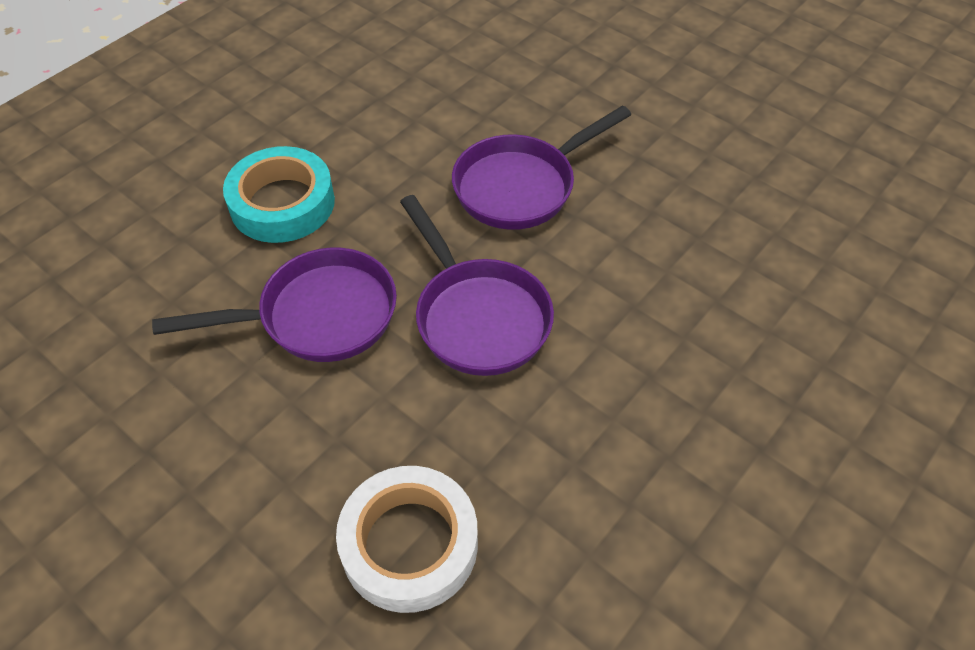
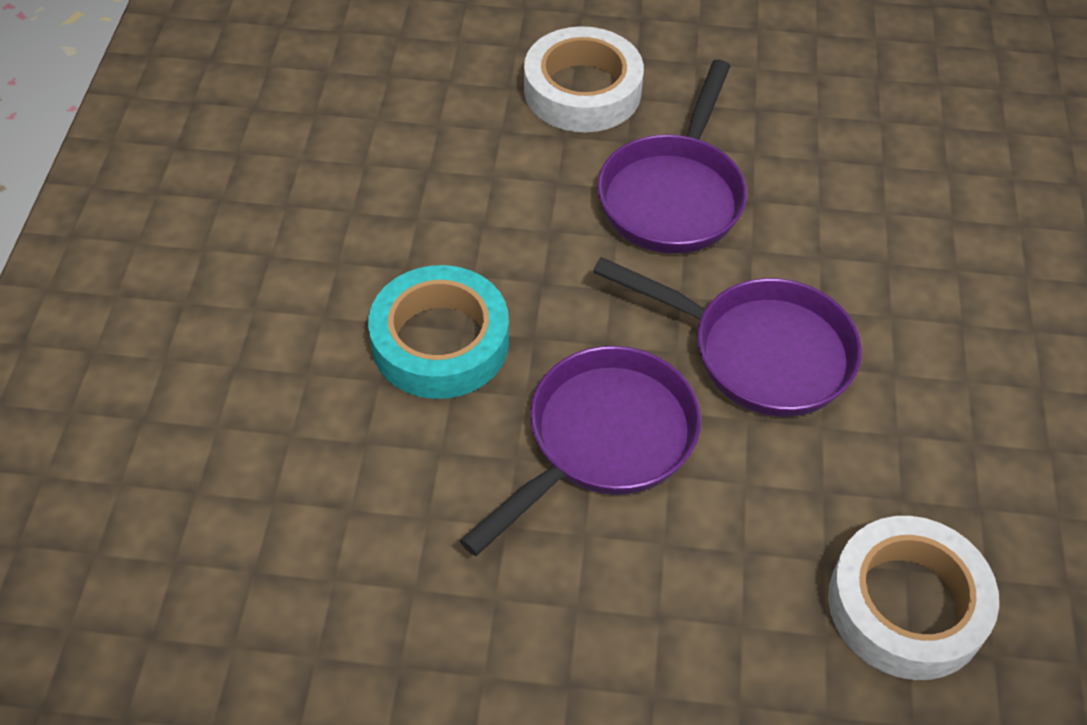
camera: 35 degrees left, 0 degrees up
none -> white tape [524,26,644,132]

